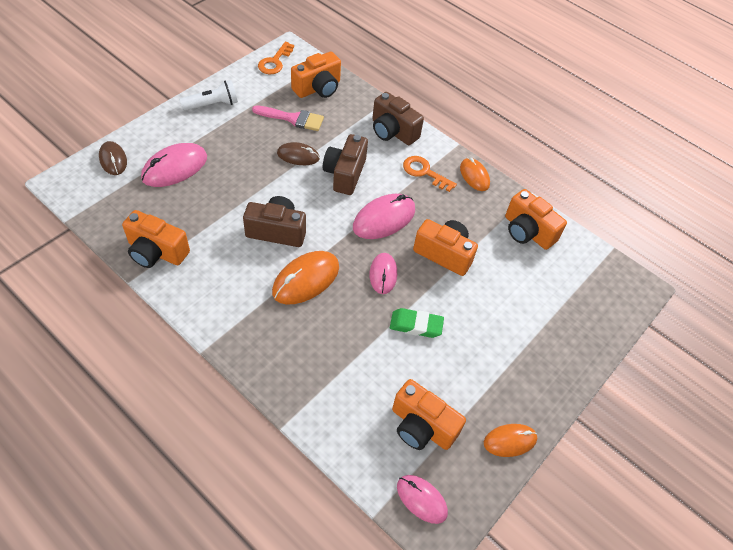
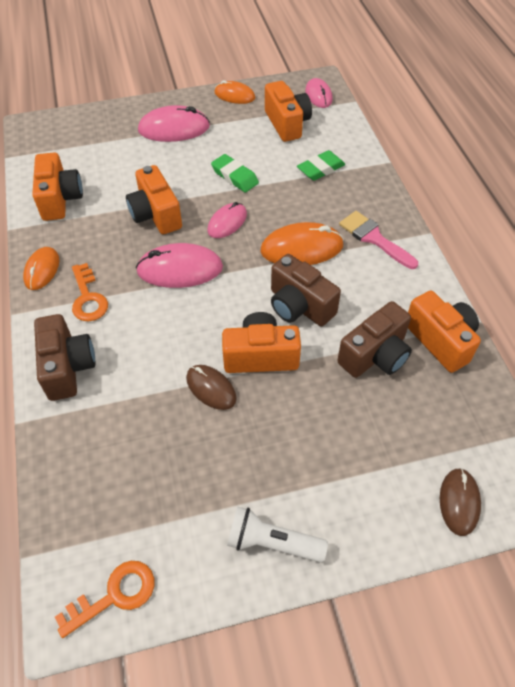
camera: 140 degrees left, 0 degrees up
pink mouse [141,143,207,187] -> pink mouse moved to [138,105,210,142]
pink brush [252,105,324,131] -> pink brush moved to [339,211,418,269]
orange camera [291,52,341,98] -> orange camera moved to [222,312,301,373]
brown camera [323,134,368,195] -> brown camera moved to [337,301,412,378]
none -> green eraser [297,150,345,181]

